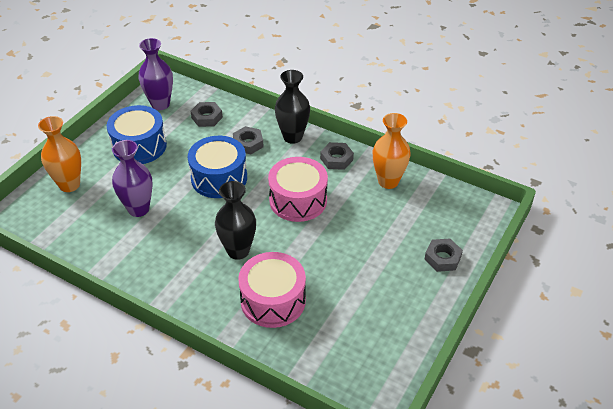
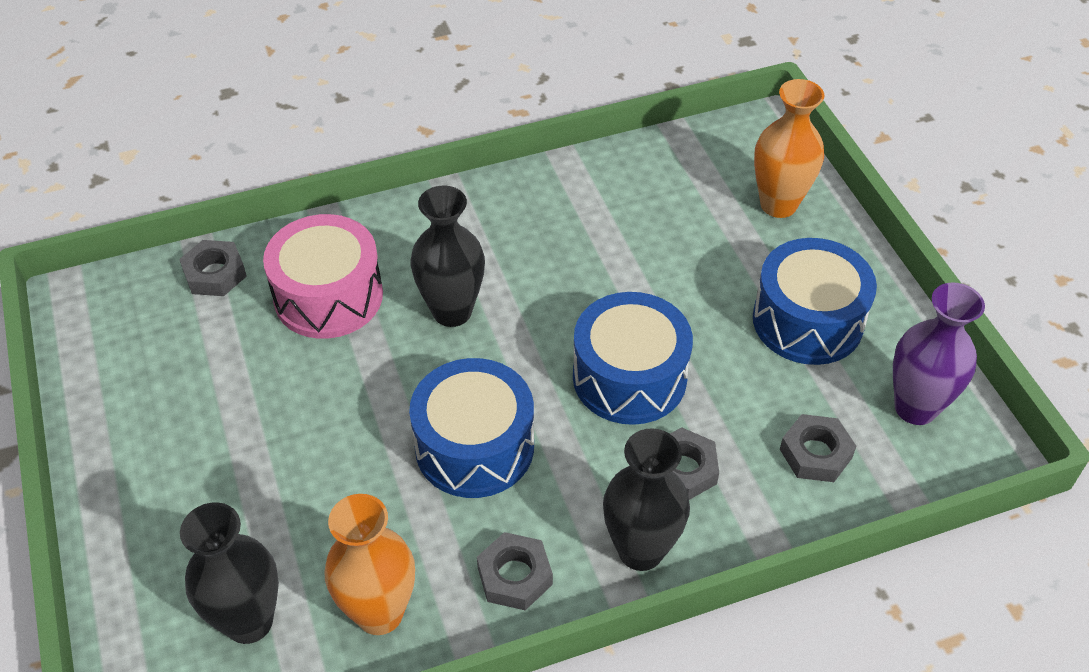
camera: 130 degrees right, 5 degrees up
purple vase [112,140,153,217] -> none
pink drum [268,157,328,222] -> blue drum [409,358,534,498]
grey nut [424,239,463,272] -> grey nut moved to [179,240,247,296]
none -> black vase [180,502,279,644]

